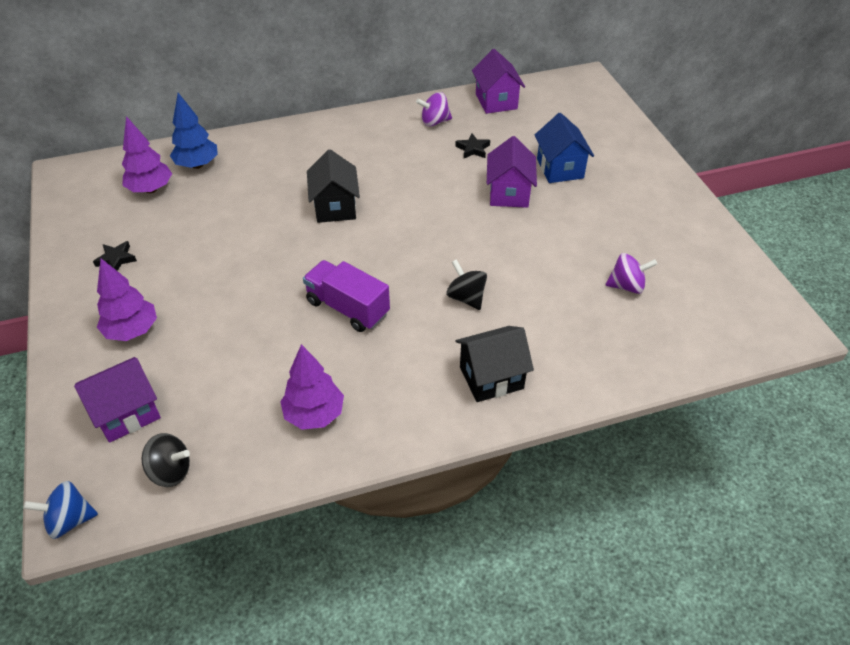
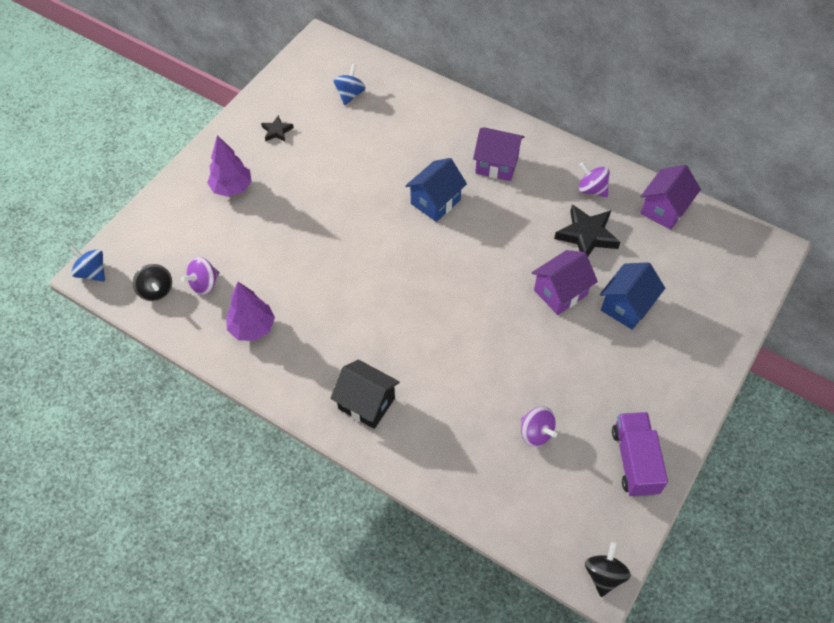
camera: 50 degrees right, 10 degrees up
purple house [74,357,161,443] -> purple house moved to [473,127,524,181]
purple tree [122,116,172,193] -> blue spinning top [333,64,366,105]
blue tree [170,93,218,169] -> none
purple truck [303,260,390,332] -> purple truck moved to [612,412,668,497]
black house [307,149,360,223] -> blue house [405,158,467,222]
black spinning top [446,259,487,310] -> black spinning top moved to [585,542,631,597]
black star [455,134,490,158] -> black star [554,205,620,256], size x1.85
none -> purple spinning top [181,257,219,295]

